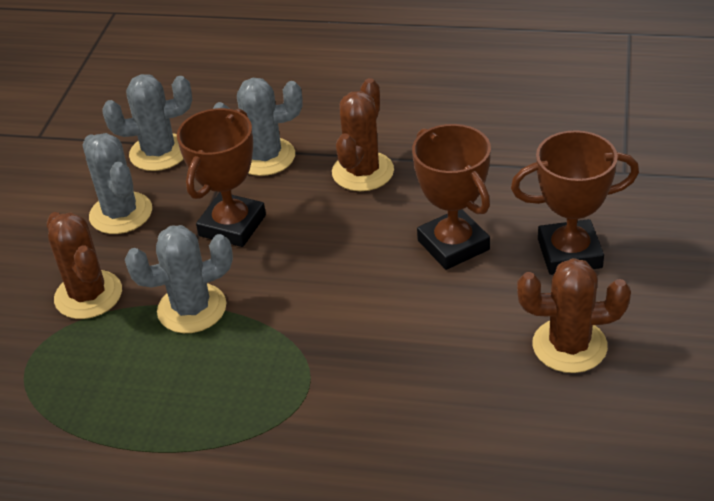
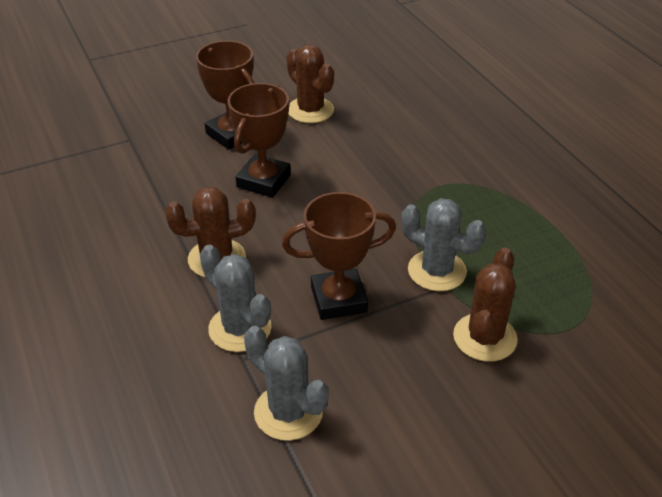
camera: 130 degrees left, 0 degrees up
grey cactus [83,133,152,234] -> none

